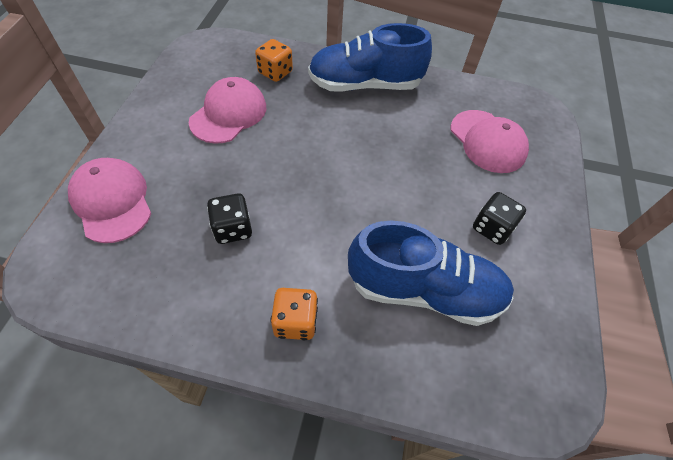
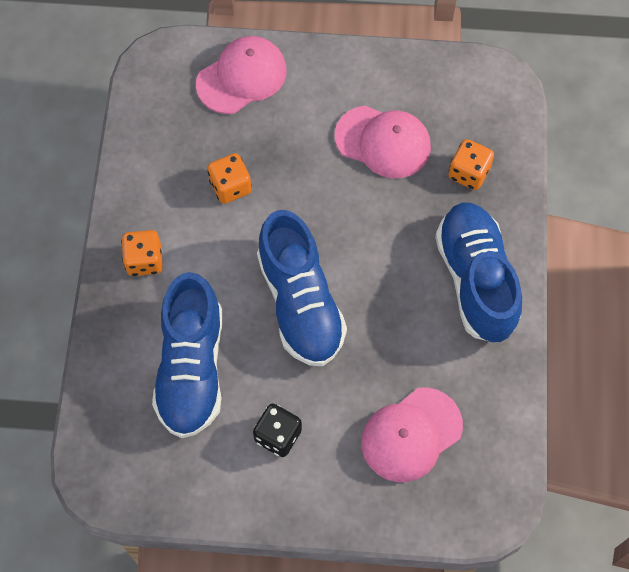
camera: 85 degrees right, 10 degrees up
black dice [207,193,252,244] -> orange dice [207,153,252,204]
none -> blue shoe [257,210,347,366]

